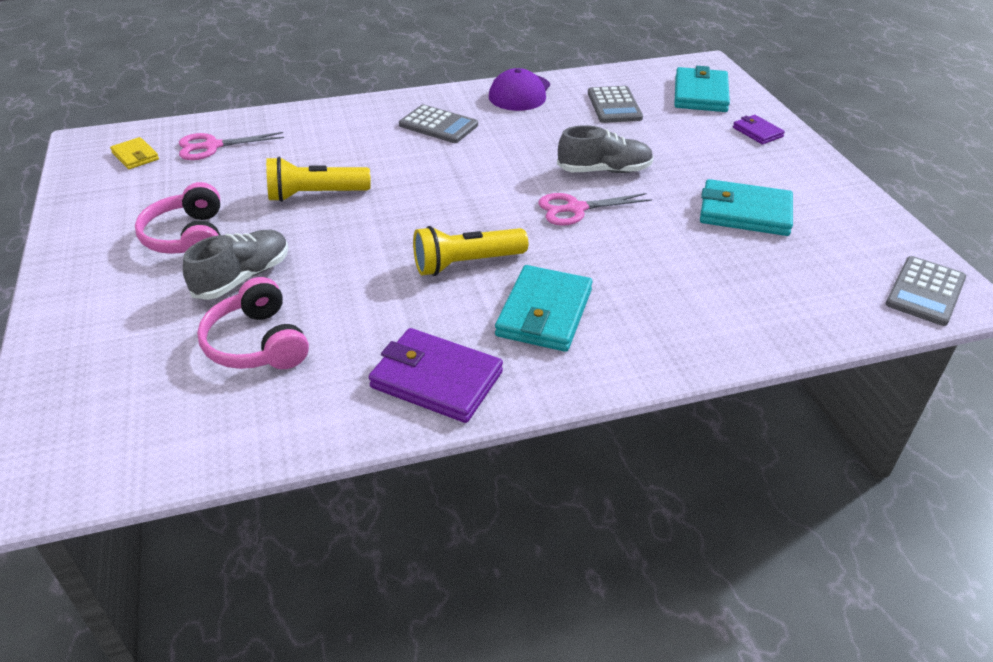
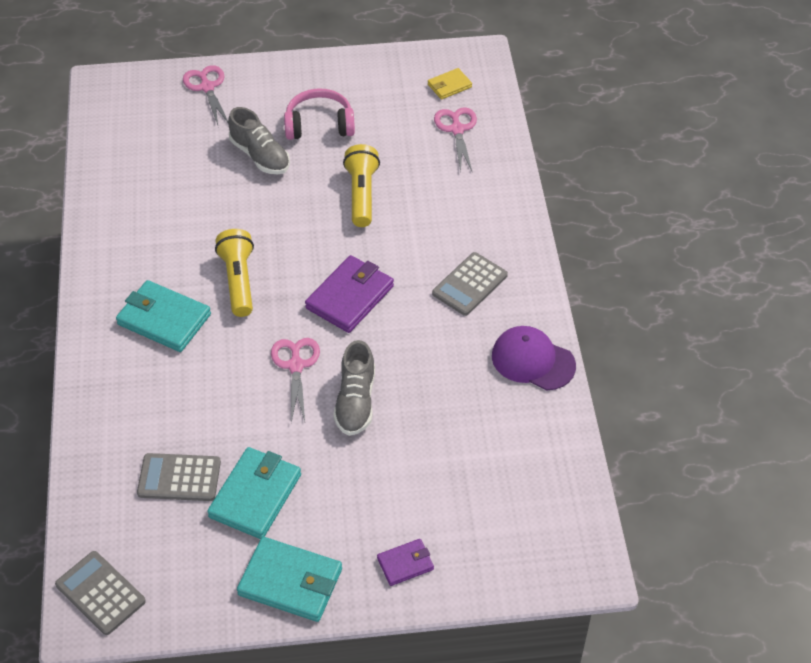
camera: 100 degrees right, 10 degrees up
pink headphones [197,277,309,369] -> none
purple wallet [369,328,503,423] -> purple wallet moved to [305,255,394,333]
grey calculator [588,86,643,123] -> grey calculator moved to [137,453,221,501]
turquoise wallet [674,66,730,112] -> turquoise wallet moved to [237,537,342,622]
none -> pink scissors [183,65,228,125]

